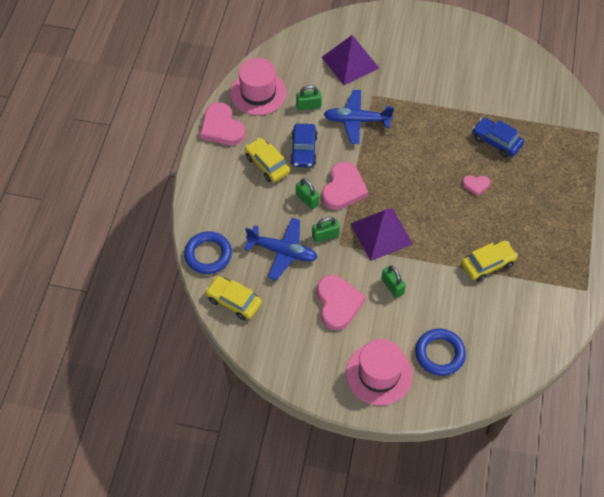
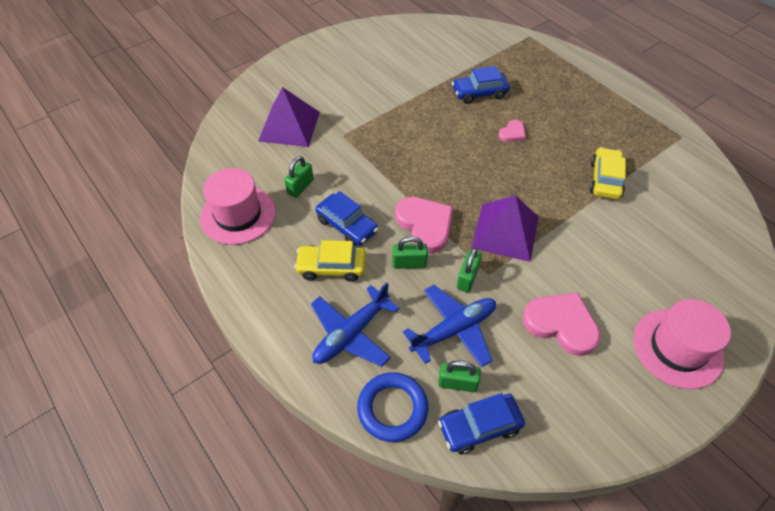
camera: 50 degrees left, 5 degrees down
pink heart [200,102,245,145] -> none
yellow car [205,276,262,320] -> blue car [438,393,525,454]
blue plane [324,90,394,144] -> blue plane moved to [311,282,399,367]
green padlock [381,266,406,298] -> green padlock moved to [438,360,481,392]
blue ring [415,329,466,376] -> none

